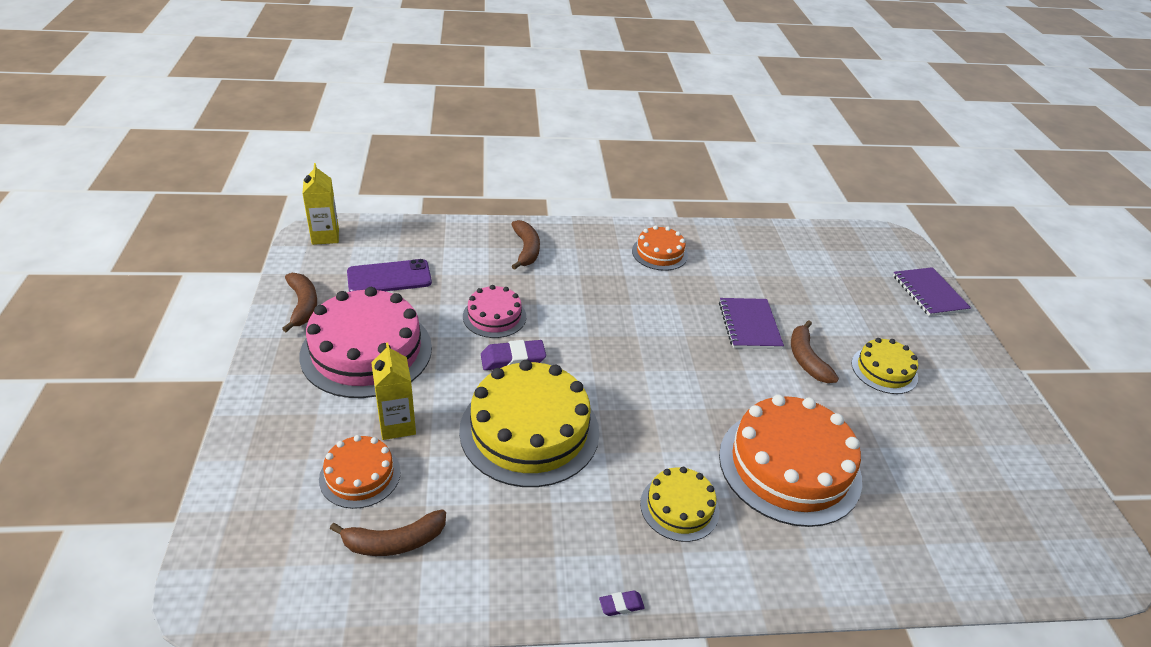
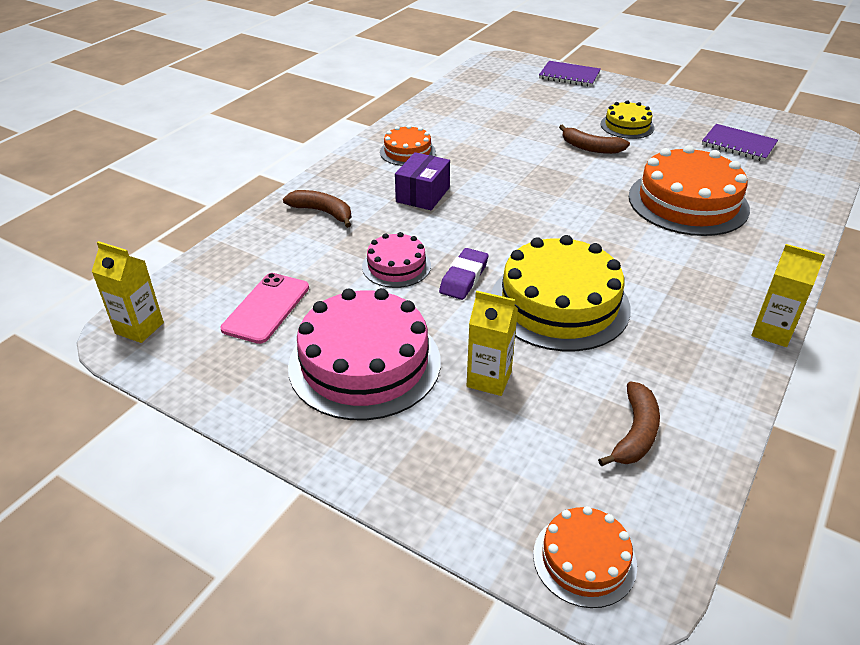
camera: 50 degrees left, 0 degrees up
brown banana [282,273,317,332] -> none
orange cake [319,435,401,509] -> orange cake moved to [533,506,637,608]
purple phone [347,259,432,292] -> pink phone [220,273,309,344]
purple eraser [599,591,645,616] -> yellow carton [751,244,825,347]
yellow cake [640,467,719,542] -> none
purple notebook [719,298,784,349] -> purple notebook moved to [702,124,778,162]
none -> purple box [395,152,450,210]

